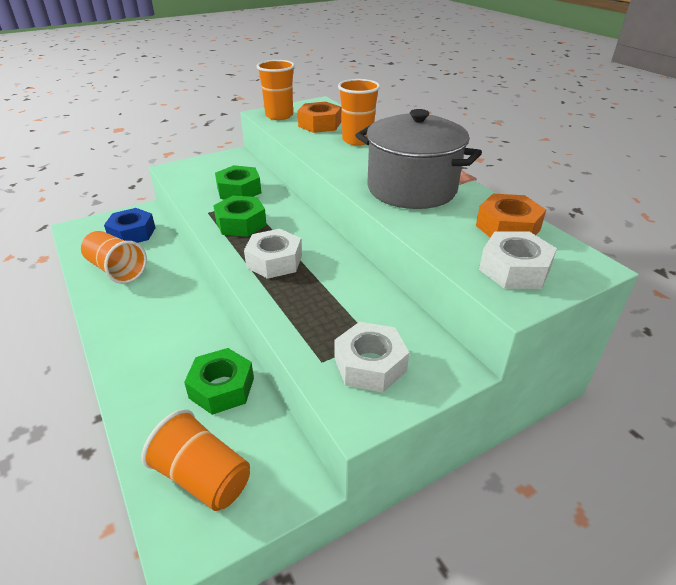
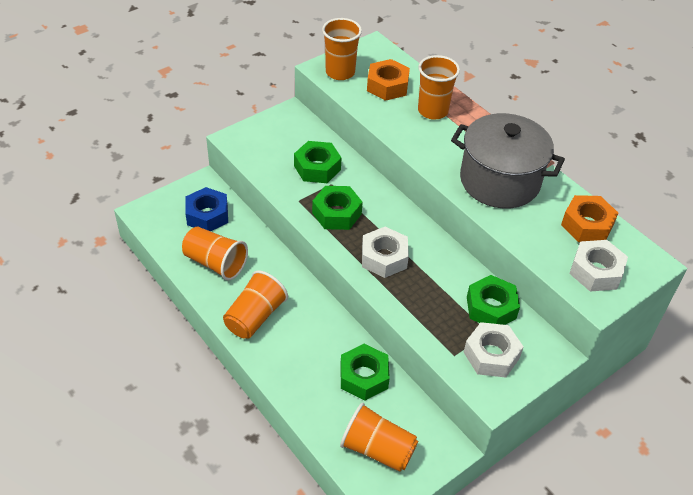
camera: 10 degrees left, 10 degrees up
none -> orange cup [223,270,288,338]
none -> green nut [467,275,520,325]

